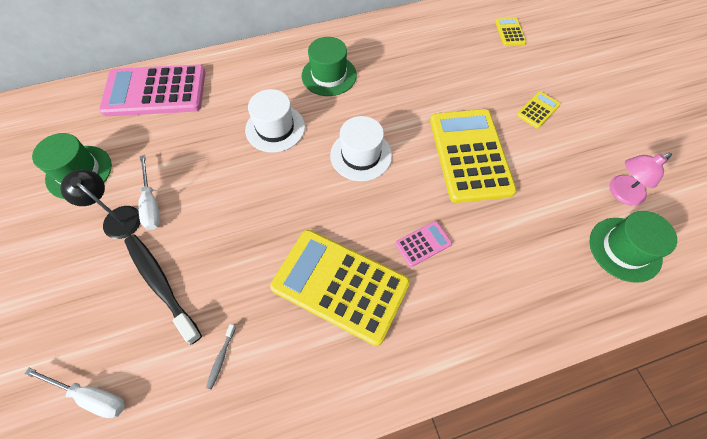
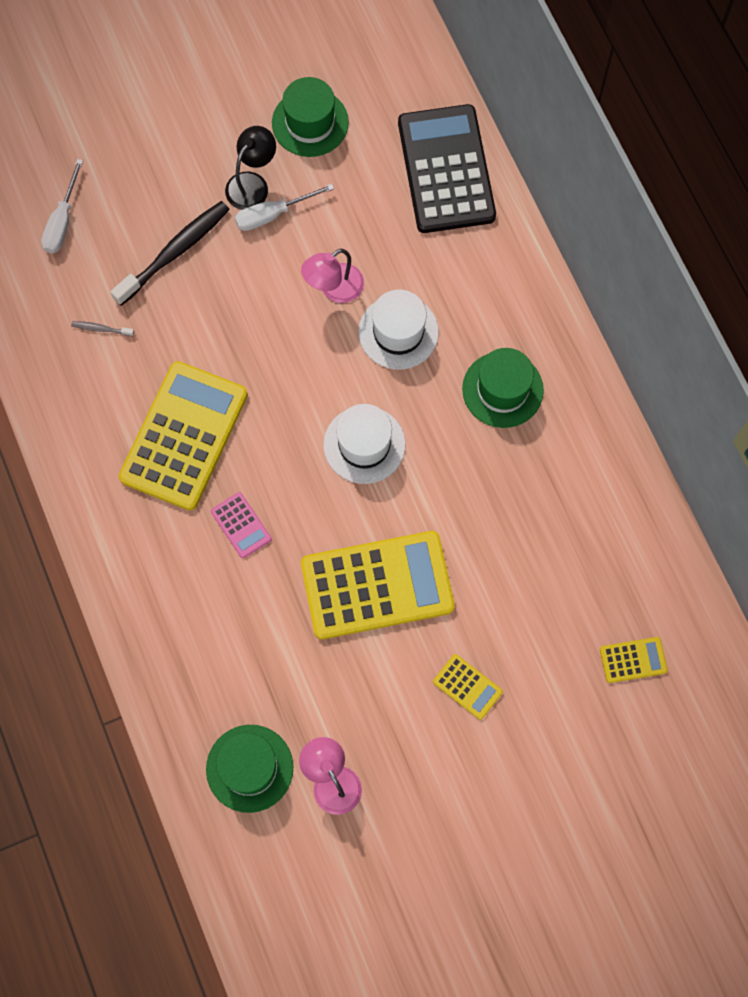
camera: 85 degrees right, 10 degrees up
pink calculator [99,64,205,116] -> black calculator [398,104,496,233]
none -> pink lamp [301,249,364,303]

